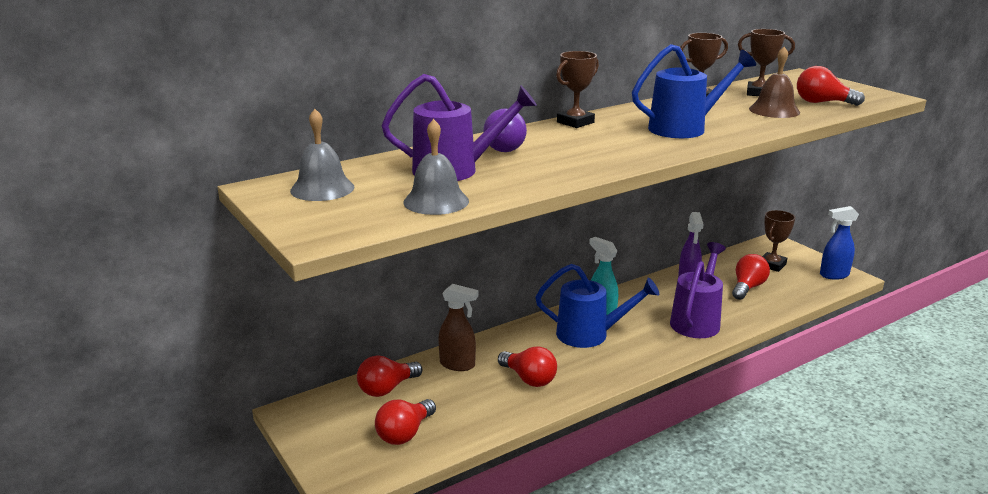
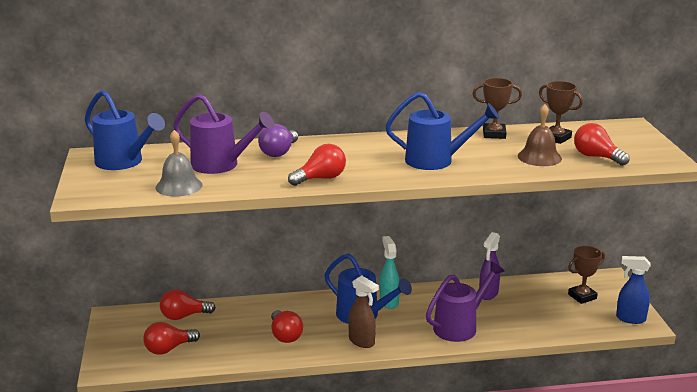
camera: 25 degrees right, 0 degrees up
grey bell [290,109,355,201] -> blue watering can [85,90,165,170]
brown spray bottle [438,284,479,371] -> brown spray bottle moved to [348,276,379,348]
brown trophy [556,51,599,128] -> none
red light bulb [732,254,770,300] -> red light bulb moved to [288,144,346,186]

